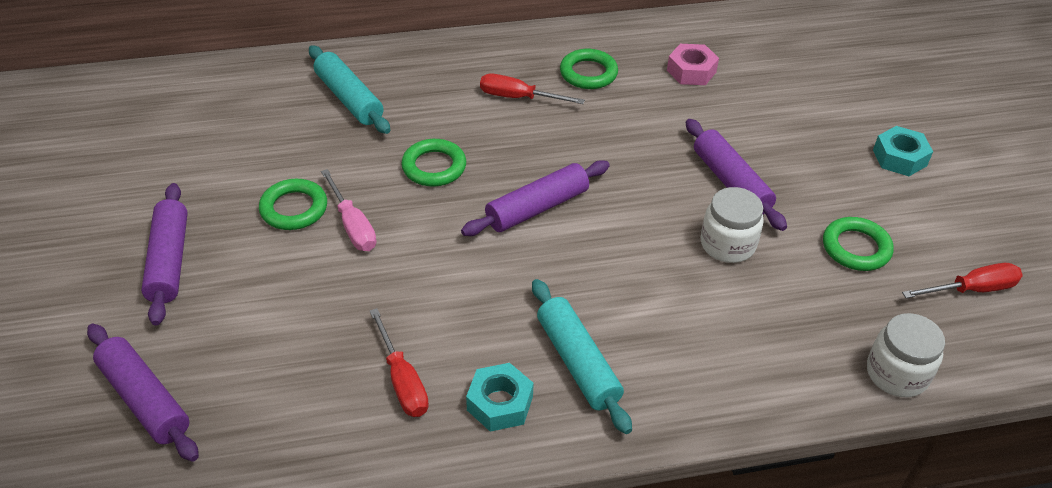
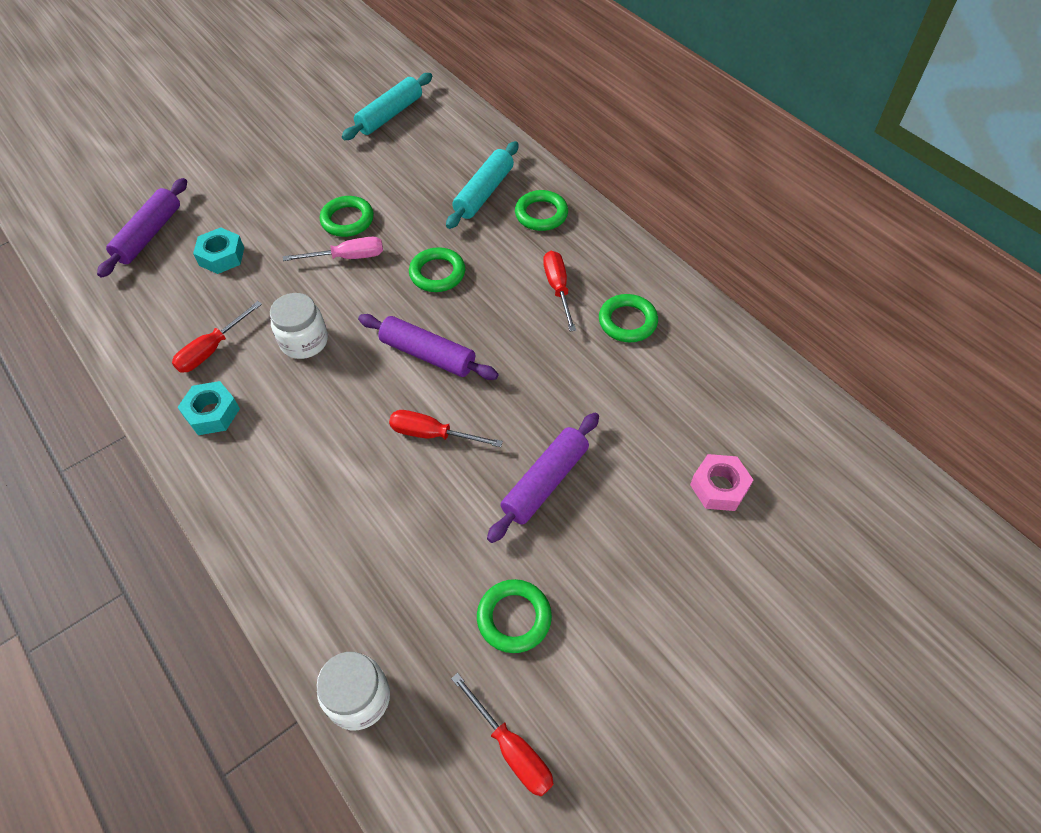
camera: 65 degrees right, 10 degrees up
purple rolling pin [141,183,188,326] -> none
pink screwdriver [321,169,376,251] -> pink screwdriver turned 135 degrees counterclockwise [283,237,383,261]
turquoise rolling pin [532,279,632,434] -> turquoise rolling pin moved to [342,73,432,140]
pink nut [667,44,719,85] -> pink nut moved to [690,454,753,511]
white jar [701,187,764,263] -> white jar moved to [270,293,328,359]
turquoise nut [873,126,933,176] -> turquoise nut moved to [193,227,244,274]
none -> red screwdriver [389,410,503,447]
none -> green ring [515,190,568,231]

